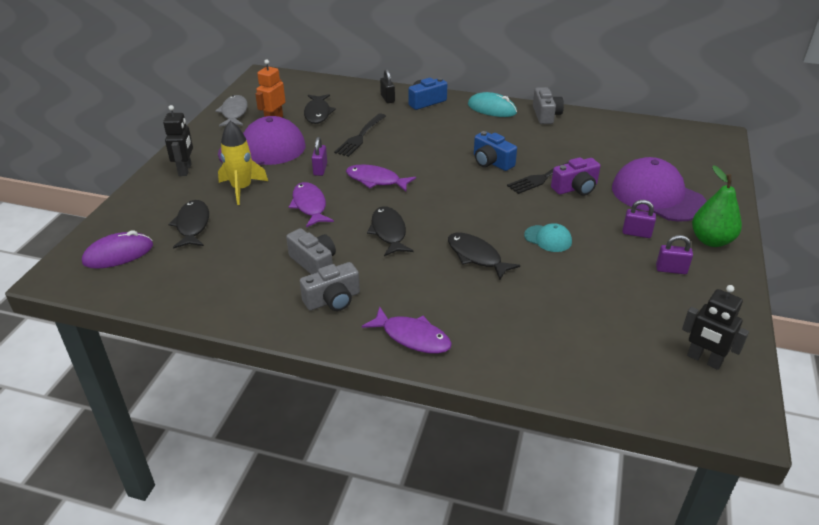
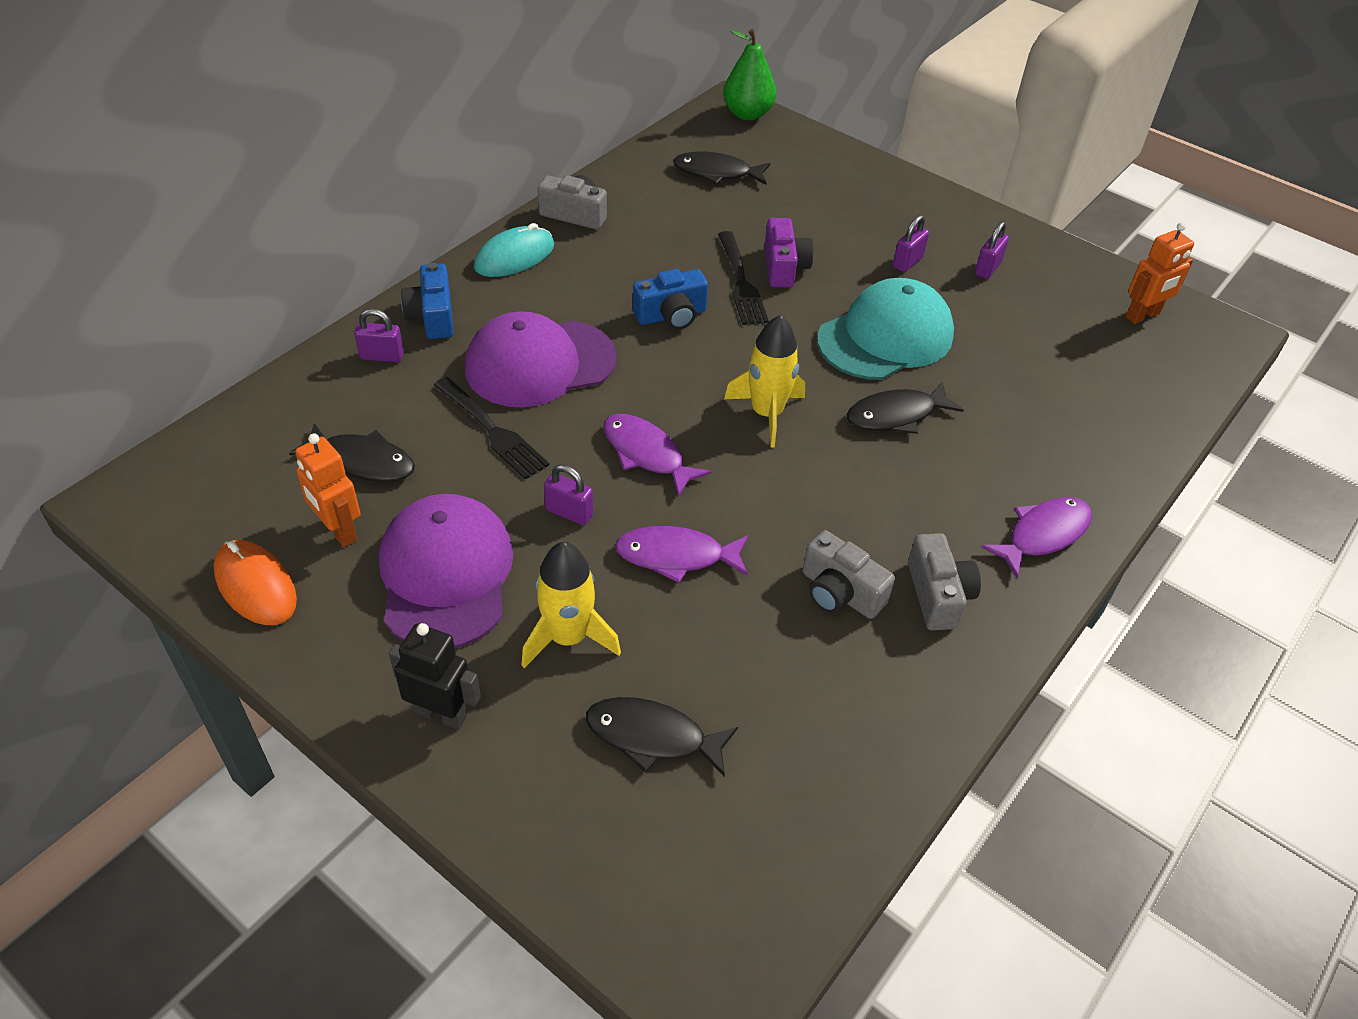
camera: 70 degrees left, 10 degrees up
purple mouse [82,230,153,269] -> none
grey fish [215,95,248,127] -> orange mouse [214,540,297,625]
grey camera [286,228,336,274] -> grey camera turned 120 degrees counterclockwise [803,530,895,619]
purple fish [346,165,416,191] -> purple fish turned 90 degrees clockwise [604,414,711,497]
black fish [367,206,413,256] -> black fish moved to [673,151,770,185]
black padlock [380,69,395,103] -> purple padlock [354,309,404,362]
turquoise cap [524,223,572,252] -> turquoise cap [817,278,954,380], size x2.14
purple cap [612,157,707,222] -> purple cap moved to [465,311,617,408]
black robot [682,285,749,370] -> orange robot [1125,222,1194,324]
green pear [692,165,742,247] -> green pear moved to [723,29,776,120]
none -> yellow rocket [724,315,805,448]

